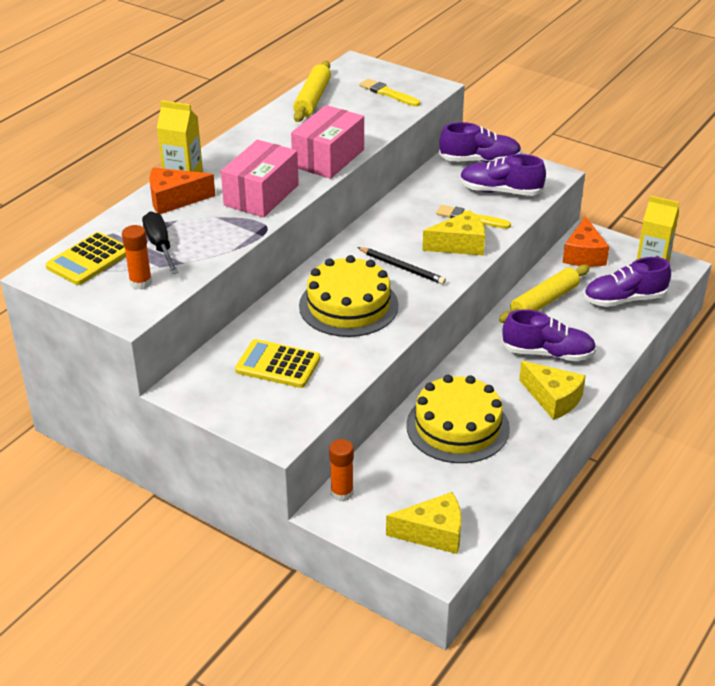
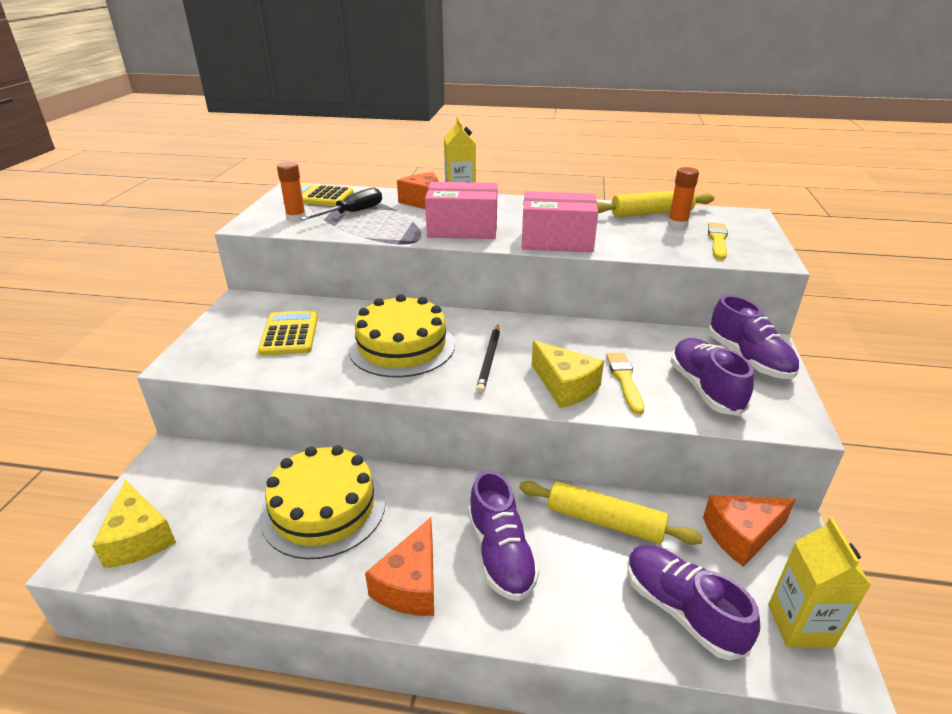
camera: 65 degrees right, 5 degrees down
orange glue stick [329,439,354,501] -> orange glue stick moved to [668,167,699,229]
yellow cheese [519,361,586,420] -> orange cheese [365,517,434,616]

